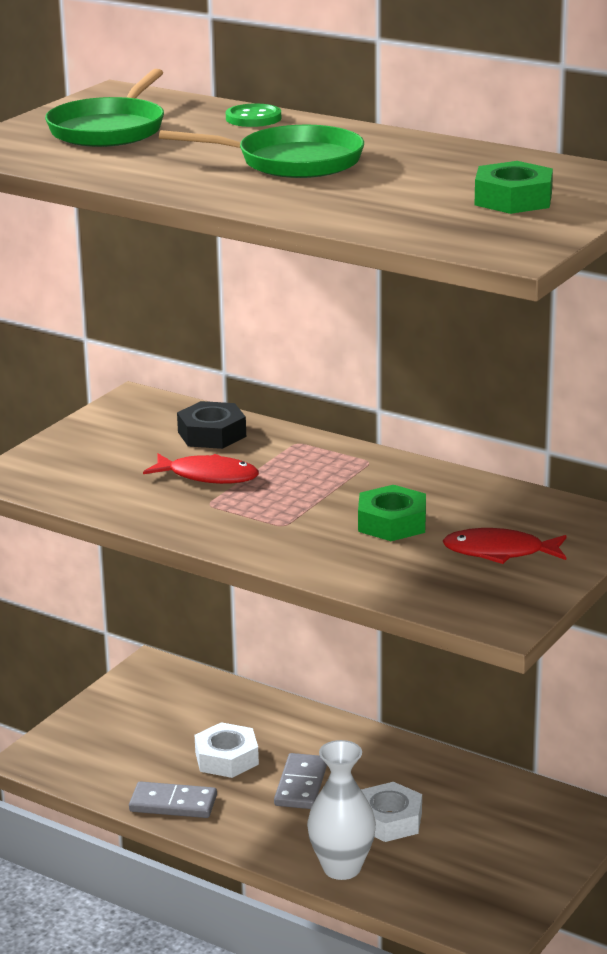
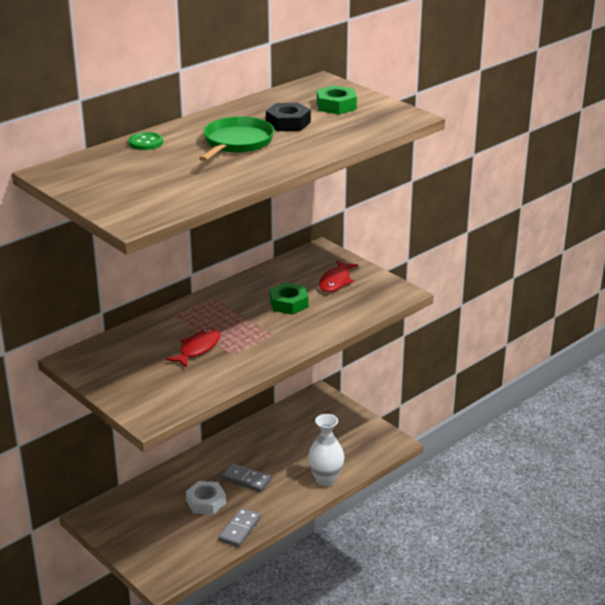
camera: 75 degrees left, 5 degrees up
green pan [45,69,164,147] -> none
black nut [177,401,246,449] -> black nut moved to [266,103,311,131]
white nut [361,782,422,842] -> none

